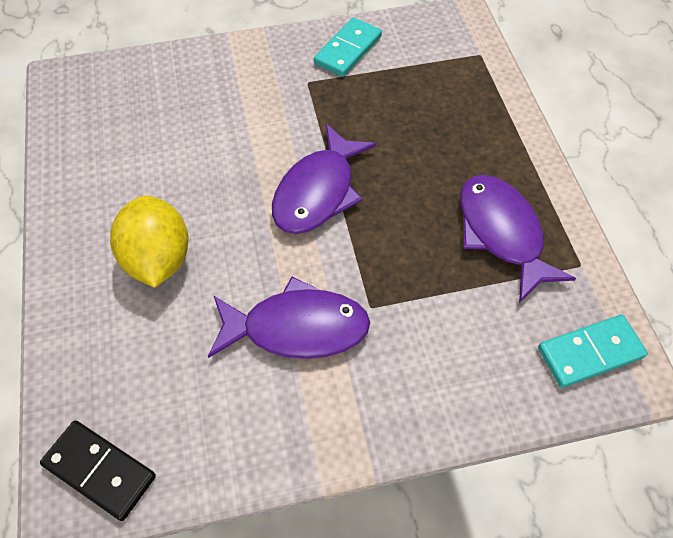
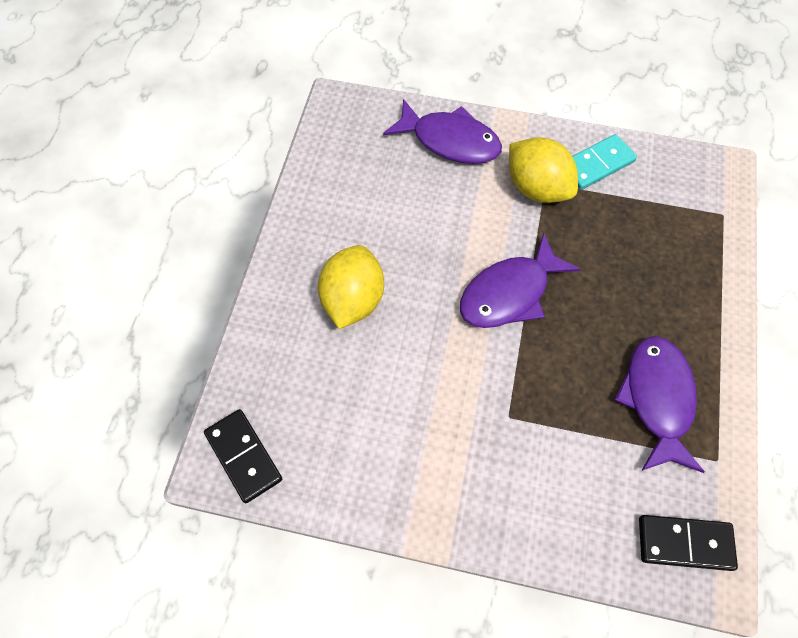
camera: 25 degrees right, 5 degrees up
purple fish [208,277,370,359] -> purple fish moved to [383,99,502,164]
turquoise domino [538,315,648,388] -> black domino [639,515,738,571]
none -> yellow lemon [509,137,578,203]

